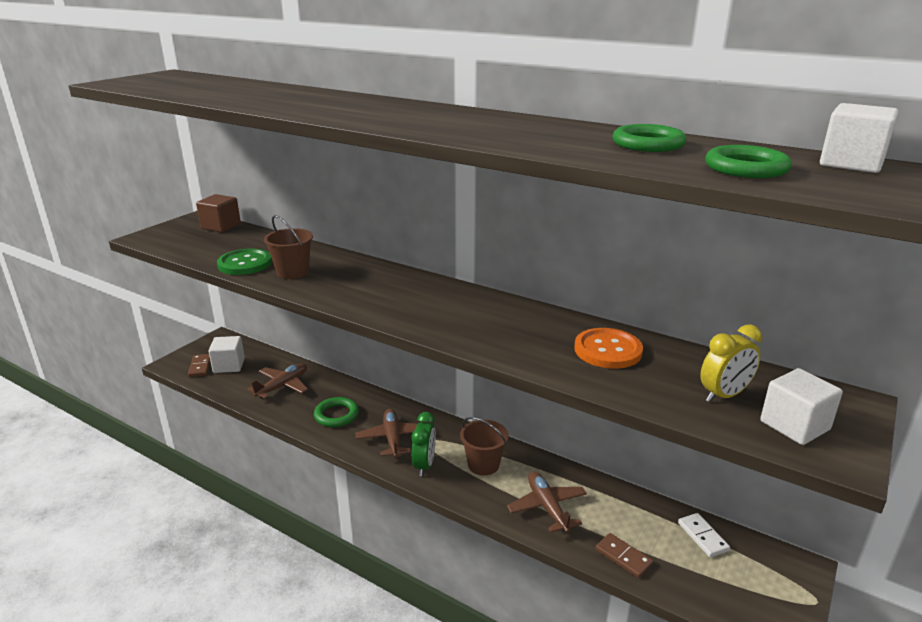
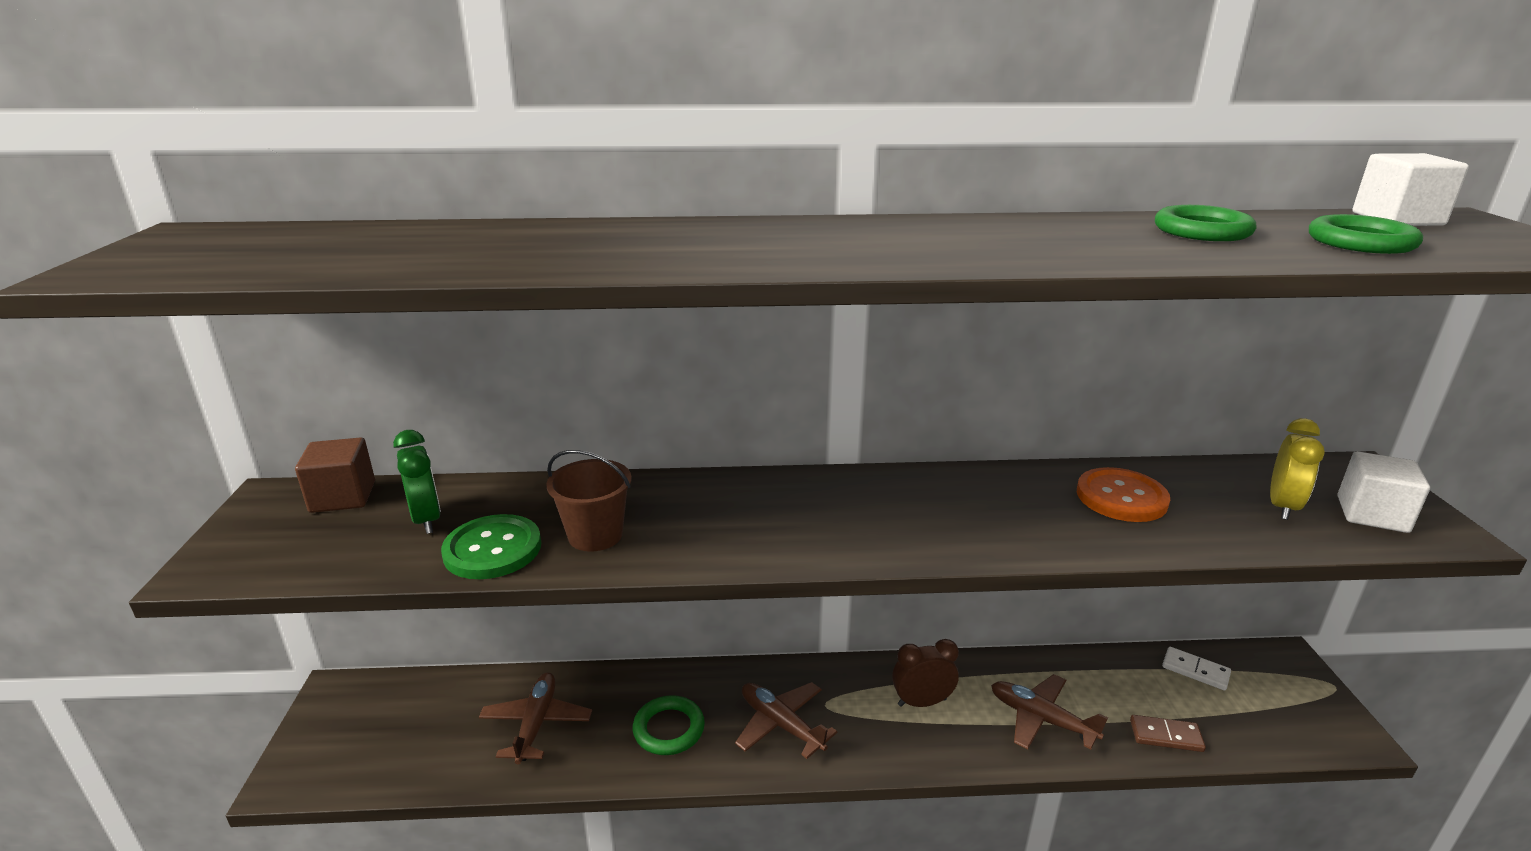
camera: 35 degrees left, 0 degrees up
brown domino [188,354,210,377] -> none
white cube [209,336,245,373] -> none
green clock [412,412,436,476] -> green clock moved to [393,430,441,534]
brown bucket [460,417,508,476] -> brown clock [892,639,959,707]

